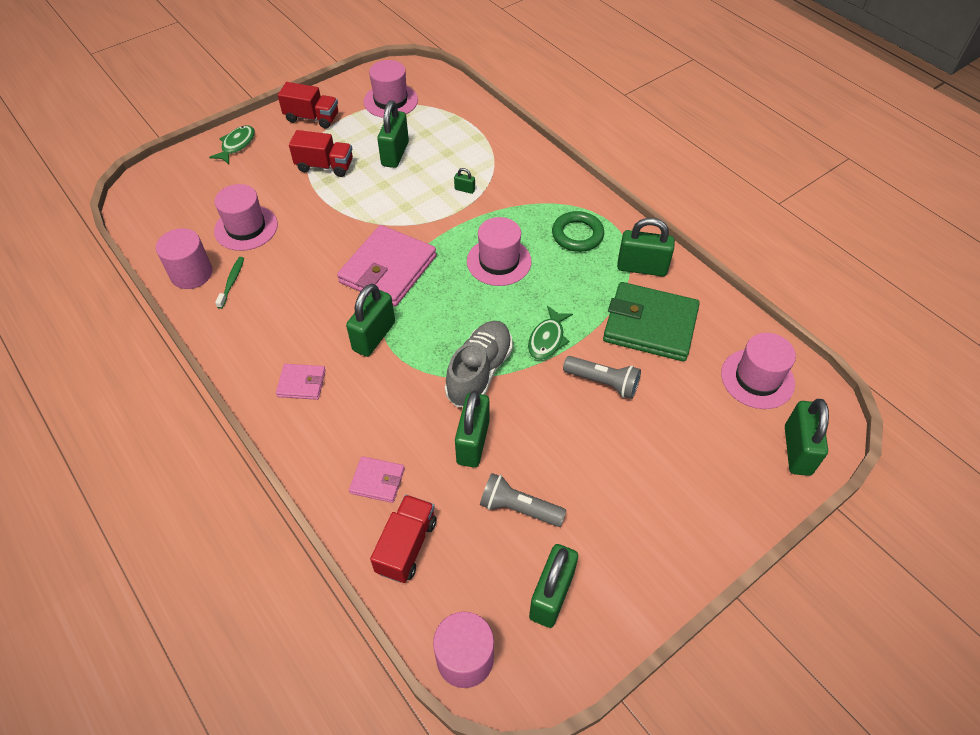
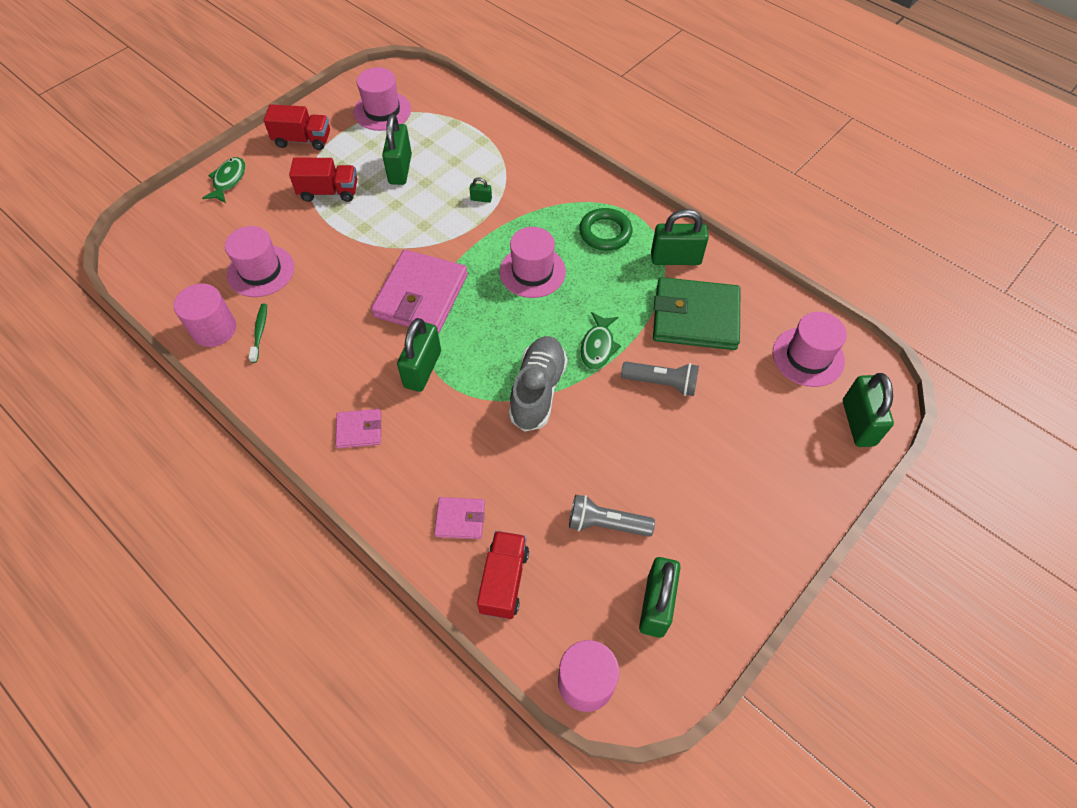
camera: 10 degrees left, 5 degrees up
green padlock [455,391,489,468] -> none

